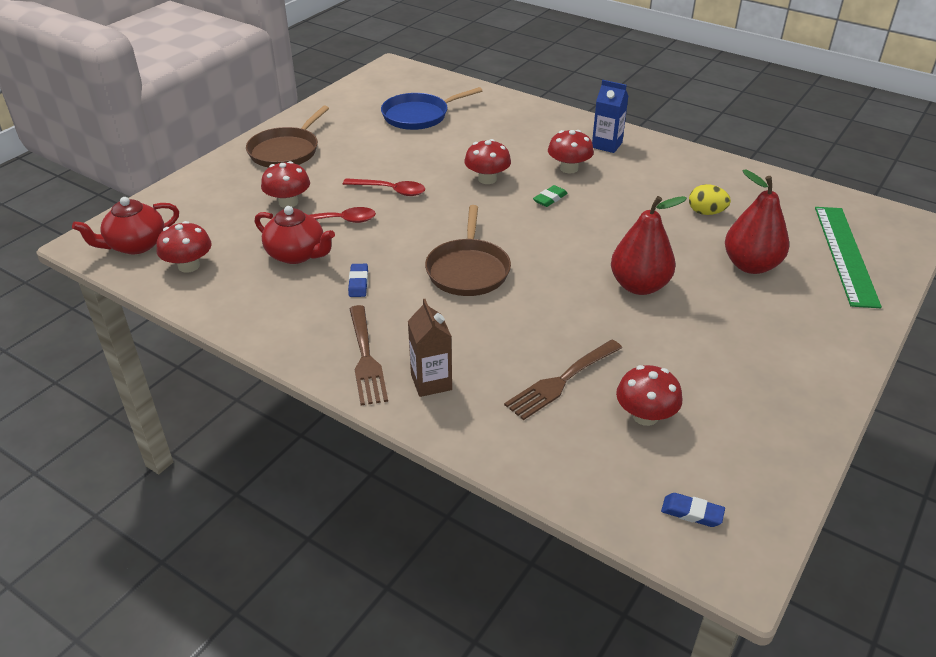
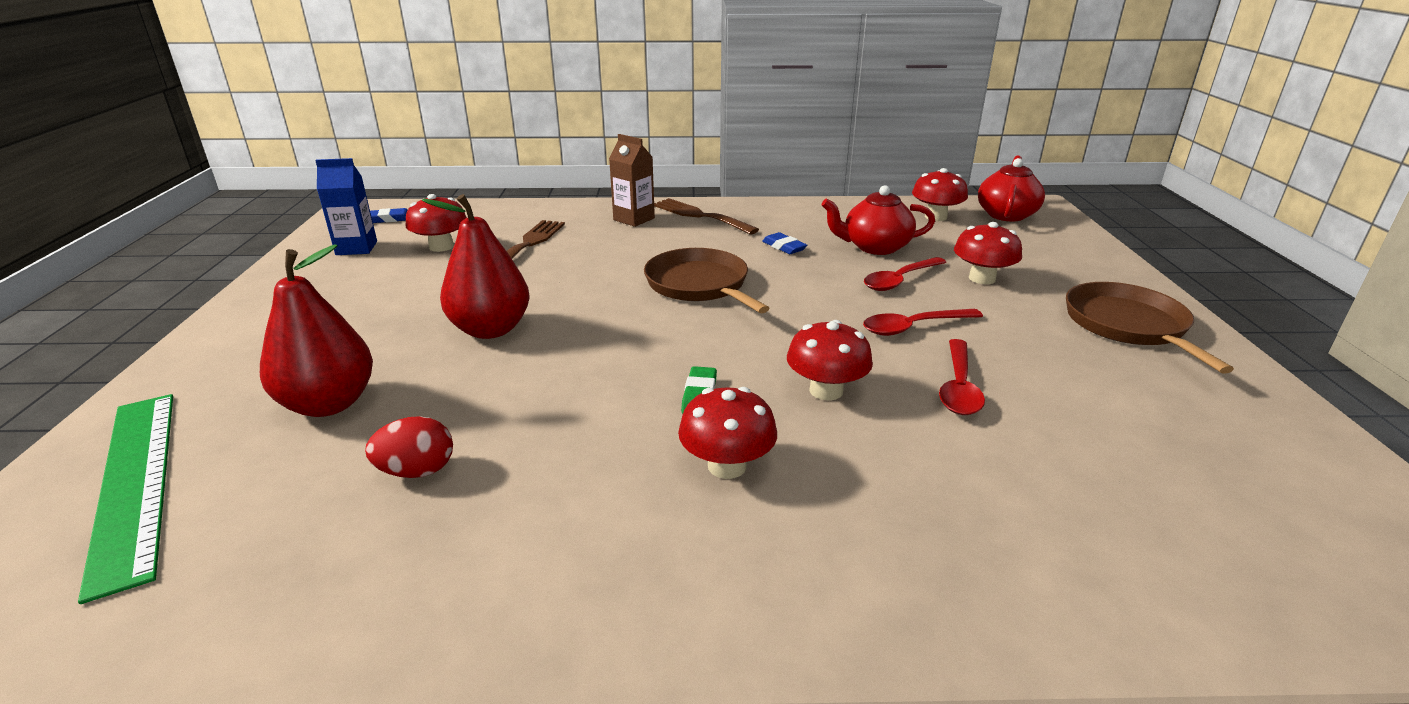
camera: 145 degrees right, 10 degrees down
blue pan [381,87,482,130] -> none
blue carton [592,80,629,153] -> blue carton moved to [315,158,377,255]
yellow egg [689,184,731,215] -> red egg [365,416,453,478]
none -> red spoon [939,339,985,415]

